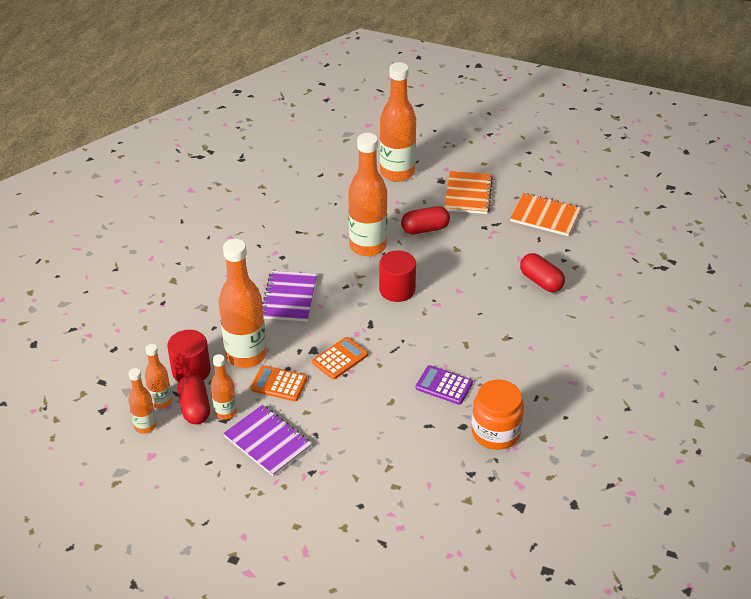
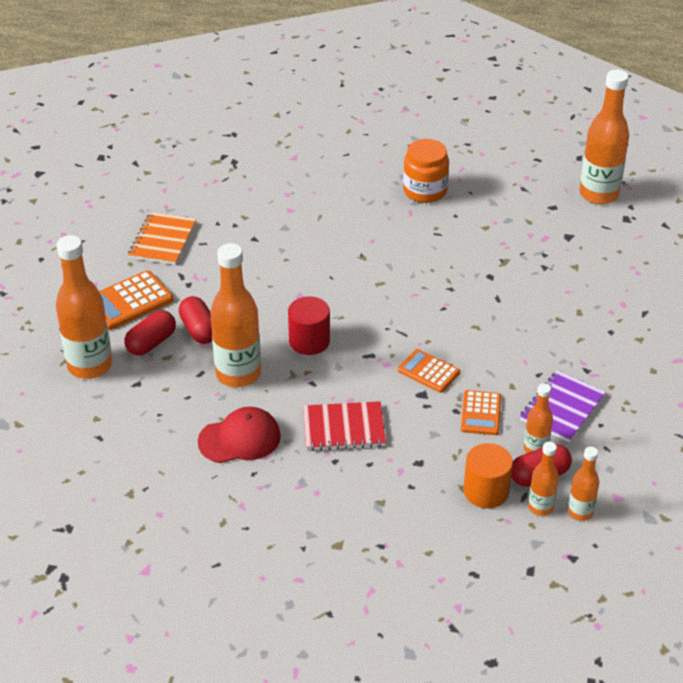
camera: 100 degrees left, 0 degrees up
red cylinder [167,330,211,382] -> orange cylinder [463,443,513,508]
orange bottle [219,239,267,368] -> orange bottle moved to [580,70,629,204]
purple notebook [262,271,317,322] -> red notebook [303,401,386,451]
purple calculator [416,365,473,405] -> none
orange notebook [445,171,493,214] -> orange calculator [99,270,174,330]
orange jar [472,380,524,450] -> orange jar moved to [403,139,449,203]
red capsule [520,253,565,292] -> red capsule moved to [124,310,176,356]
none -> red cap [198,407,281,463]

